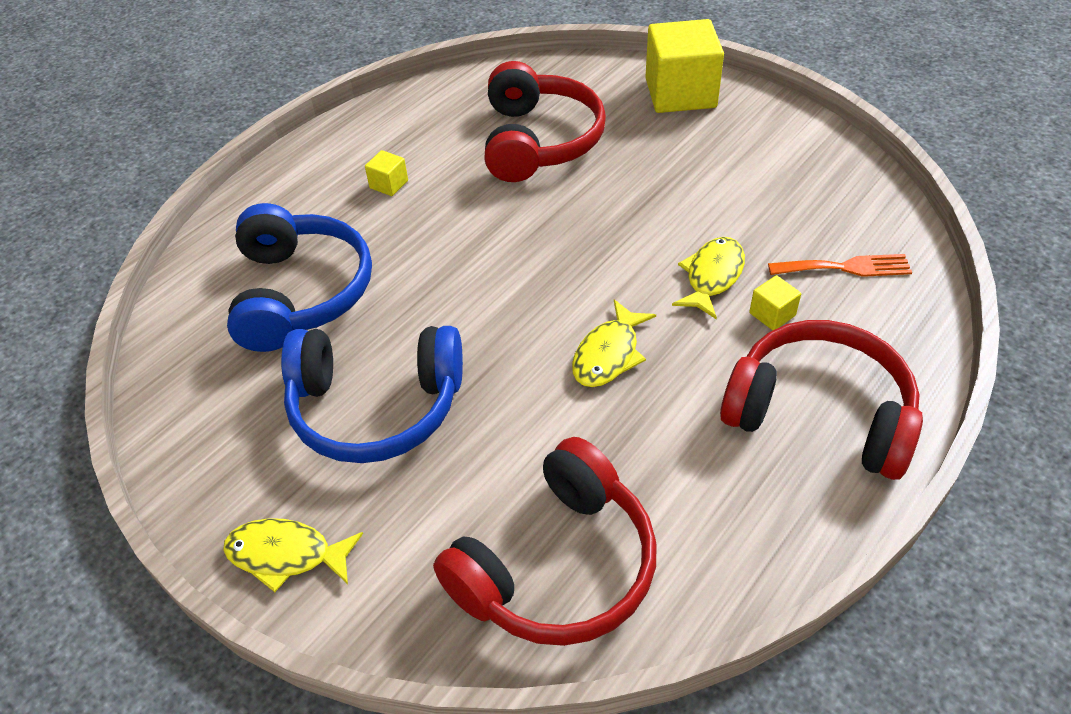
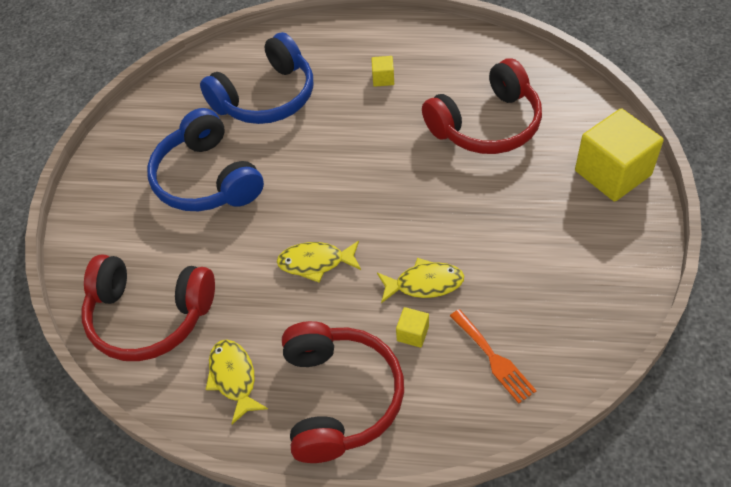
camera: 60 degrees right, 5 degrees up
yellow fish [223,518,363,592] -> yellow fish moved to [205,340,268,424]

